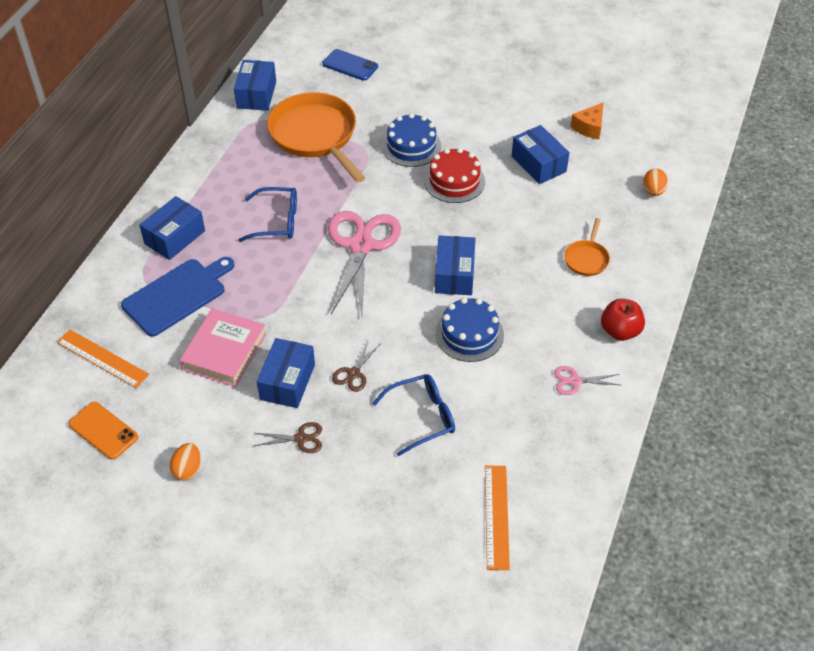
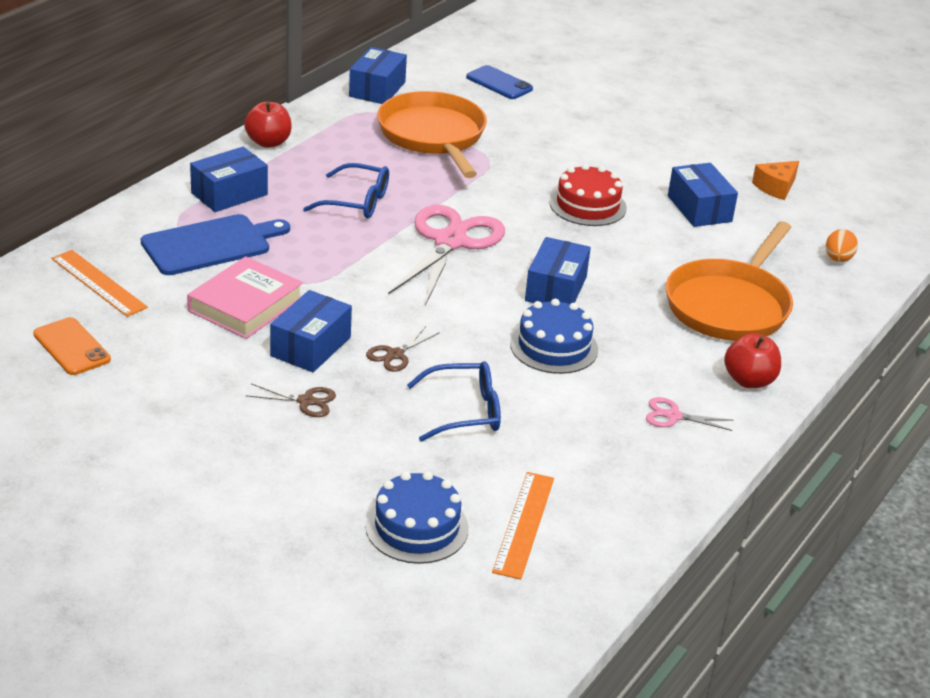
camera: 10 degrees right, 15 degrees down
orange egg [170,443,201,480] -> none
blue cake [382,113,441,167] -> blue cake moved to [365,471,469,564]
orange pan [564,218,610,276] -> orange pan [666,221,793,341], size x2.16
none -> red apple [244,102,292,148]

